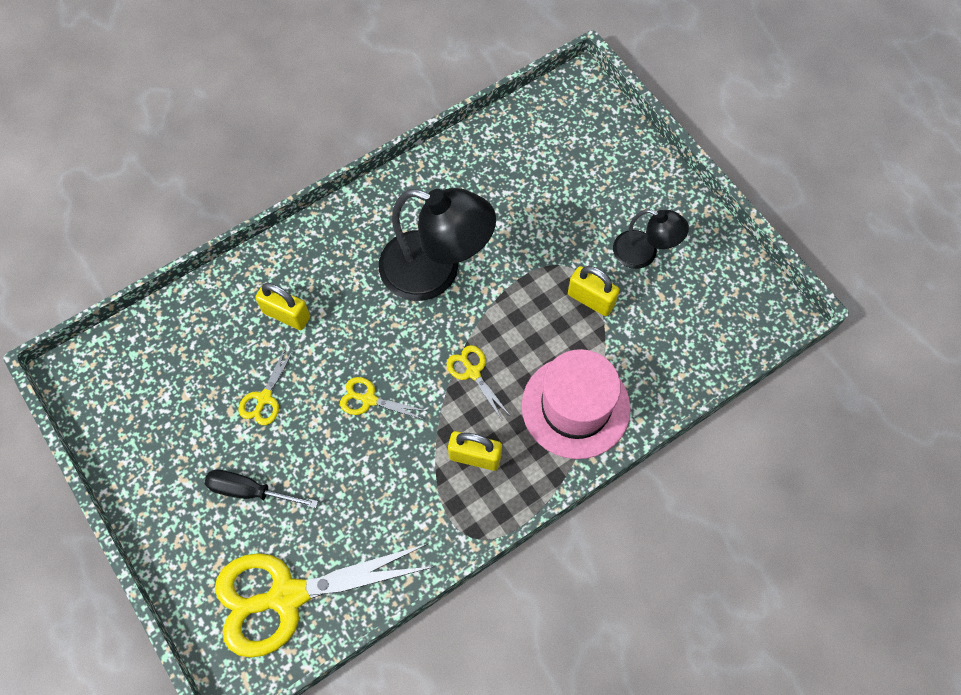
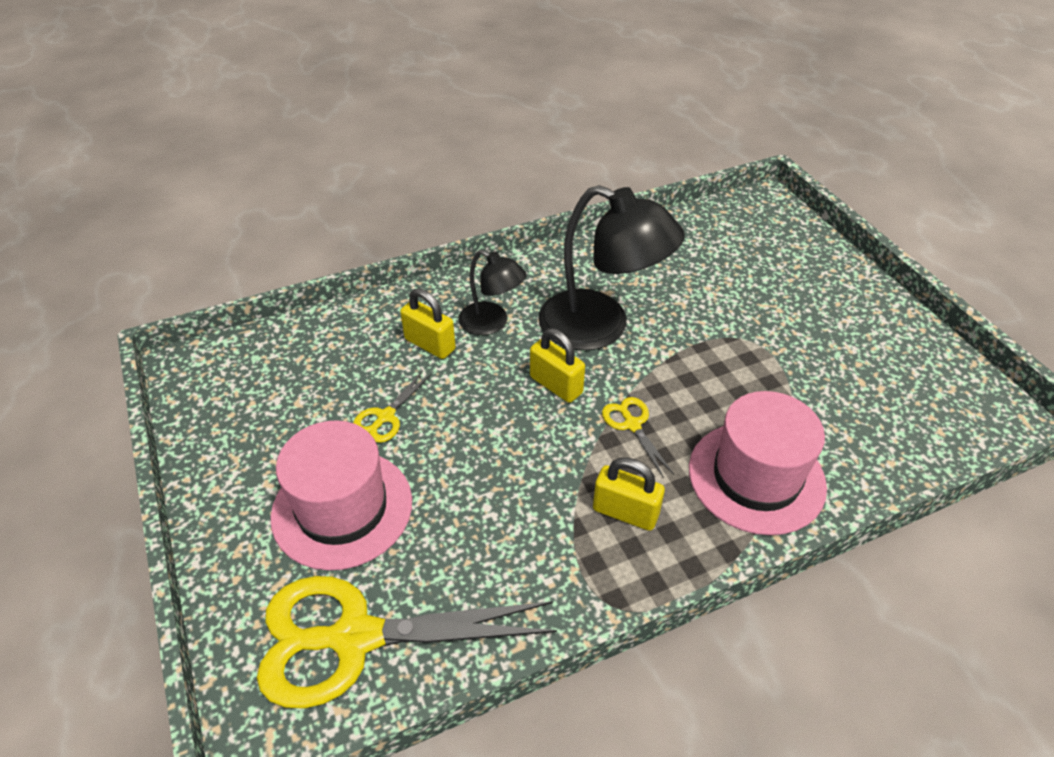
camera: 10 degrees right, 20 degrees down
black screwdriver [205,469,318,508] -> pink hat [270,420,412,571]
yellow scissors [340,377,427,420] -> none
yellow padlock [568,266,620,316] -> yellow padlock moved to [530,328,585,403]
black lamp [613,209,689,269] -> black lamp moved to [459,250,527,335]

